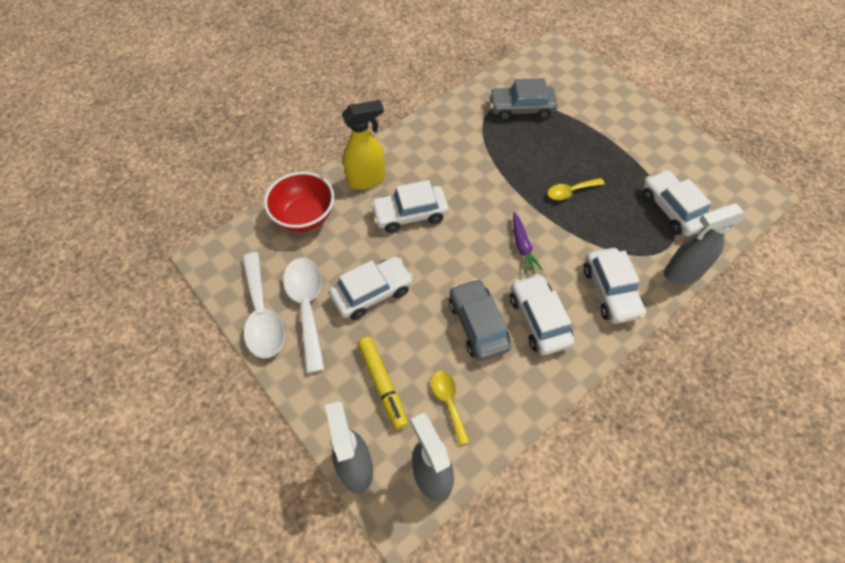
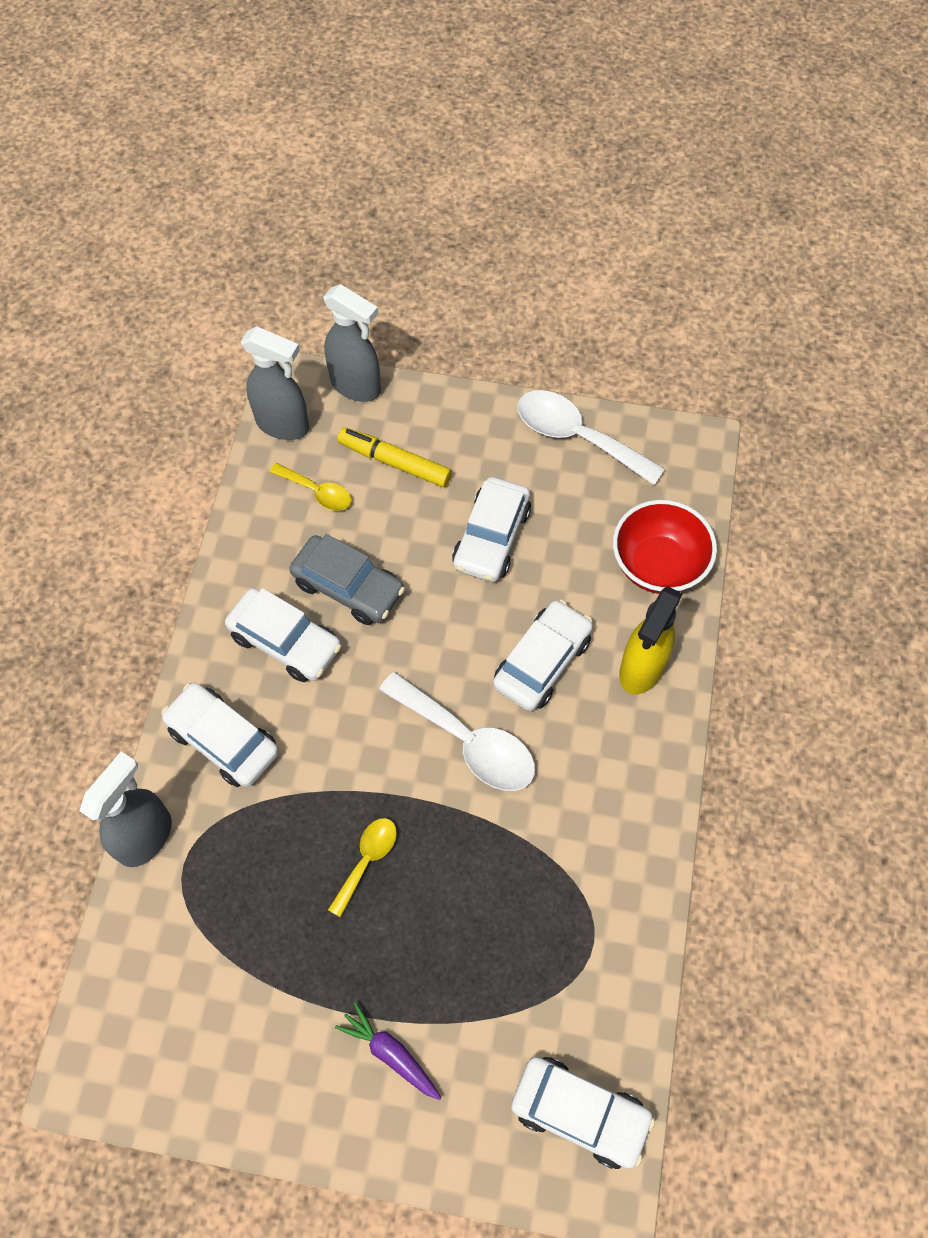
camera: 140 degrees right, 5 degrees up
white spoon [283,258,325,373] -> white spoon moved to [379,672,535,791]
grey car [489,78,557,121] -> none
purple carrot [513,212,543,273] -> purple carrot moved to [335,1002,441,1100]
white car [643,170,711,236] -> white car moved to [511,1057,655,1169]

